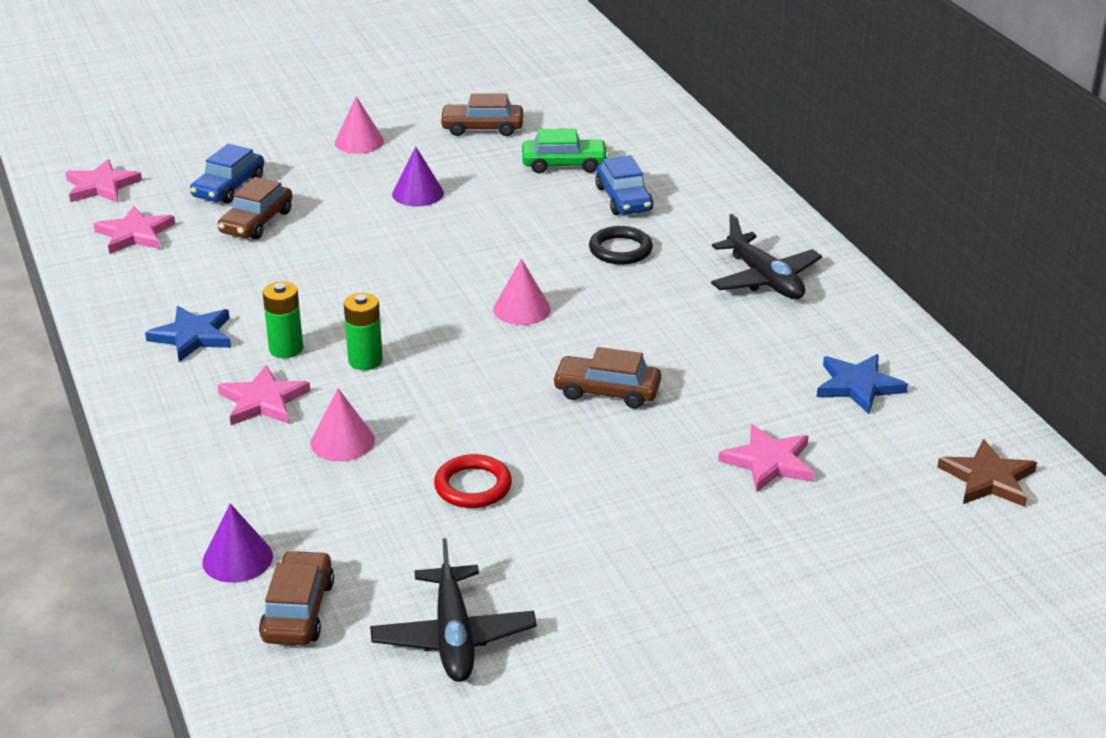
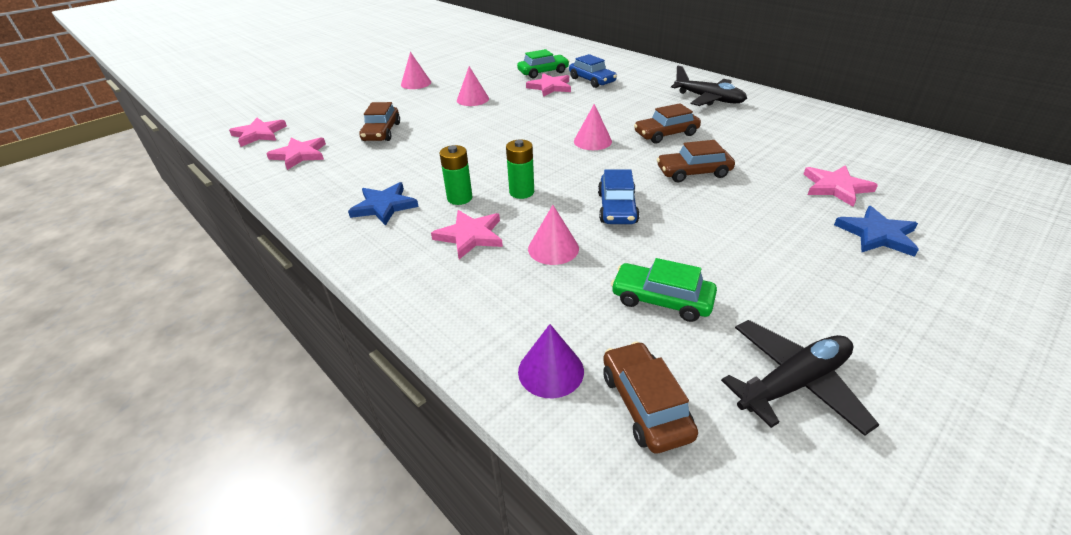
camera: 20 degrees left, 5 degrees up
blue car [190,144,264,204] -> blue car moved to [598,169,640,224]
black plane [370,538,537,682] -> black plane turned 90 degrees counterclockwise [721,320,879,436]
purple cone [392,146,444,206] -> pink cone [457,66,489,106]
red ring [434,454,512,508] -> none
brown car [440,93,523,136] -> brown car moved to [634,103,701,143]
black ring [589,226,653,265] -> none
blue star [817,354,908,414] -> blue star moved to [834,206,919,257]
brown star [937,439,1037,507] -> none
none -> pink star [526,73,571,97]
none -> green car [611,258,717,322]

